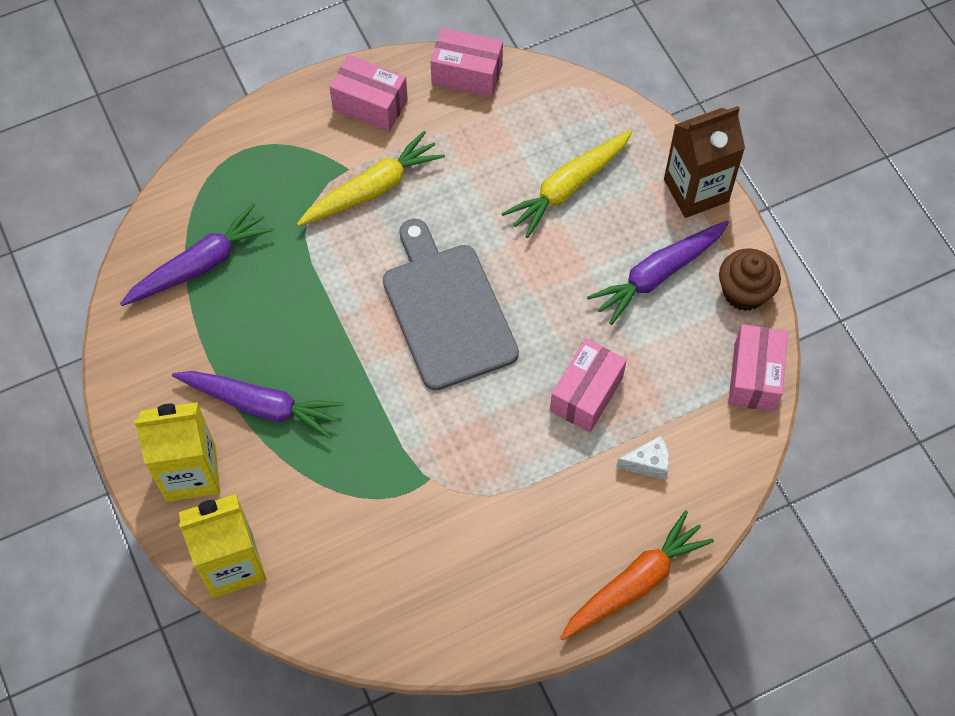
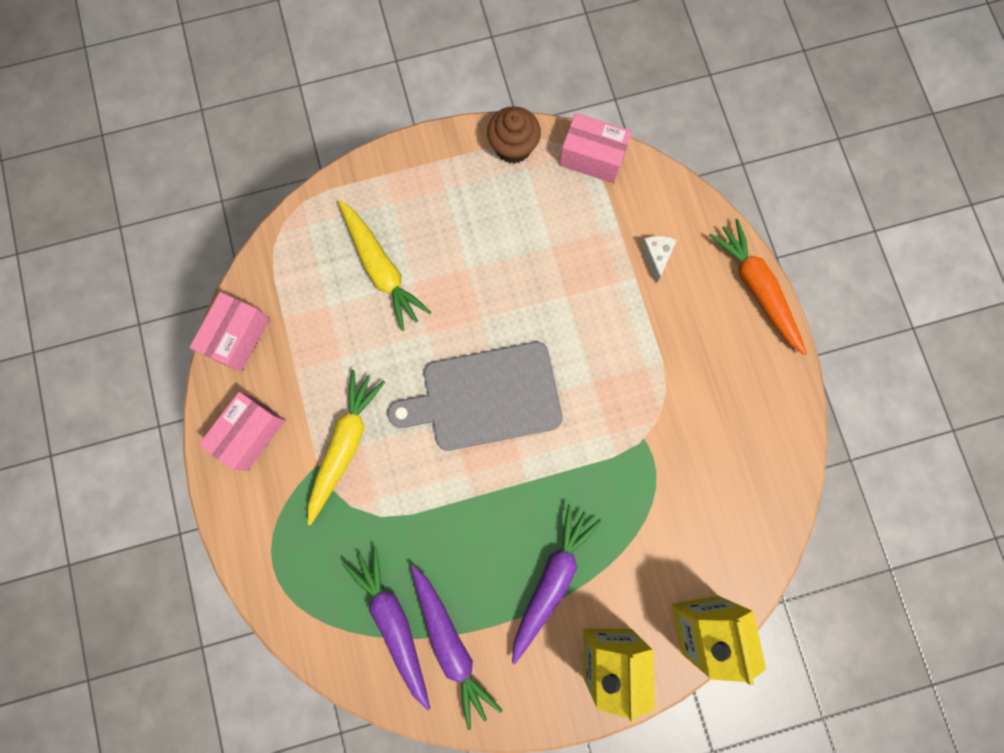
camera: 80 degrees left, 15 degrees up
yellow carrot [297,131,445,226] -> yellow carrot turned 45 degrees clockwise [308,370,385,525]
pink box [550,339,627,432] -> none
purple carrot [587,221,729,325] -> purple carrot moved to [411,565,503,730]
brown carton [664,106,745,218] -> none

